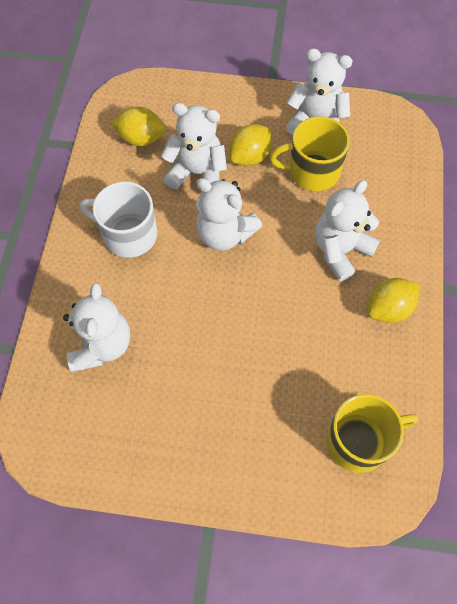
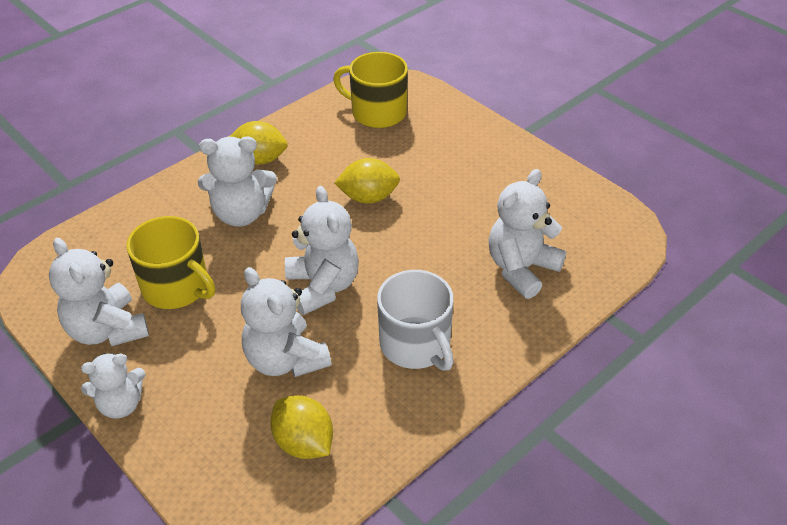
camera: 140 degrees left, 20 degrees down
yellow lemon [229,124,272,166] -> yellow lemon moved to [334,158,400,204]
none -> white teddy bear [81,353,146,419]

